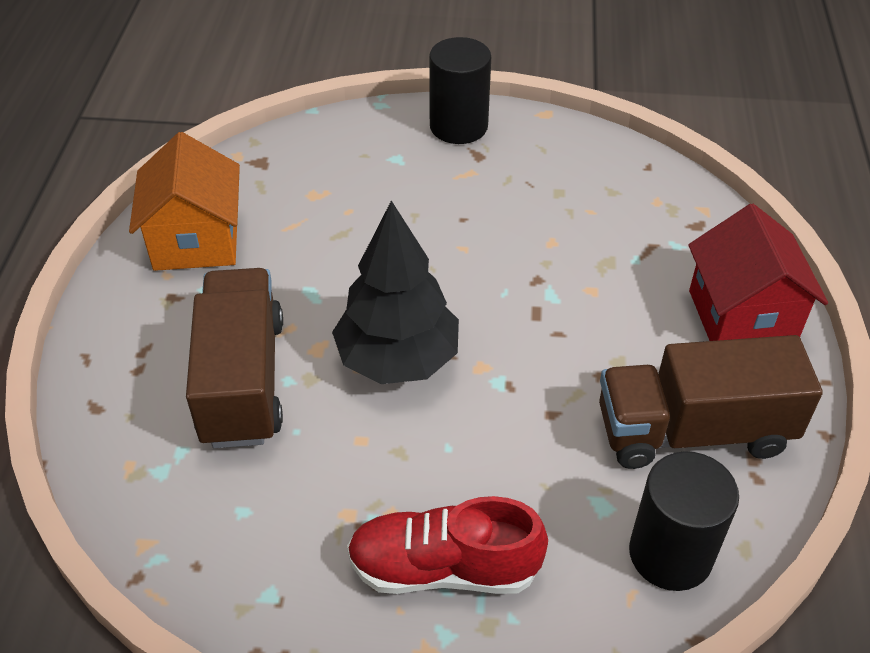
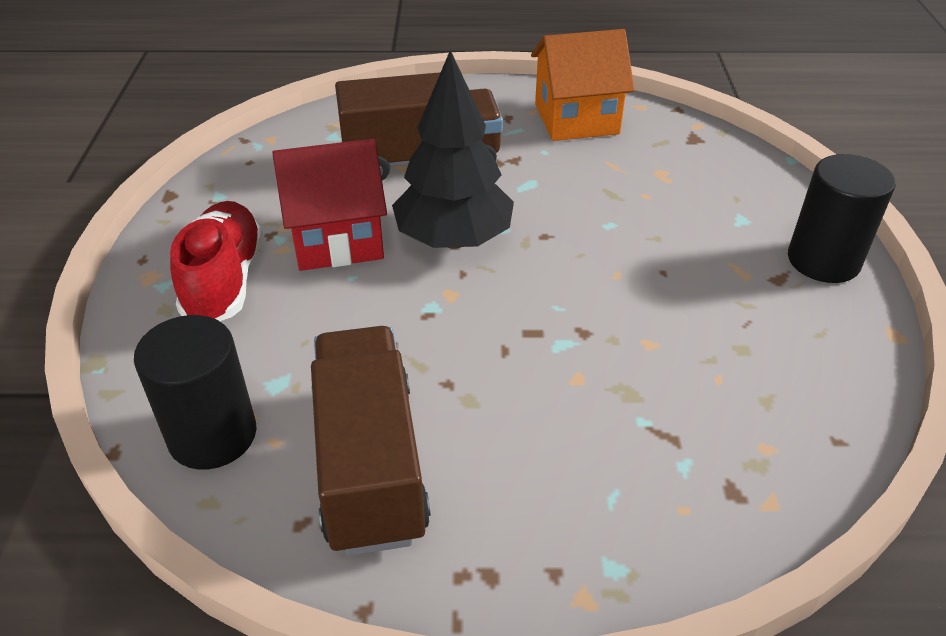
camera: 85 degrees right, 5 degrees down
red house [688,204,828,341] -> red house moved to [273,139,387,271]

